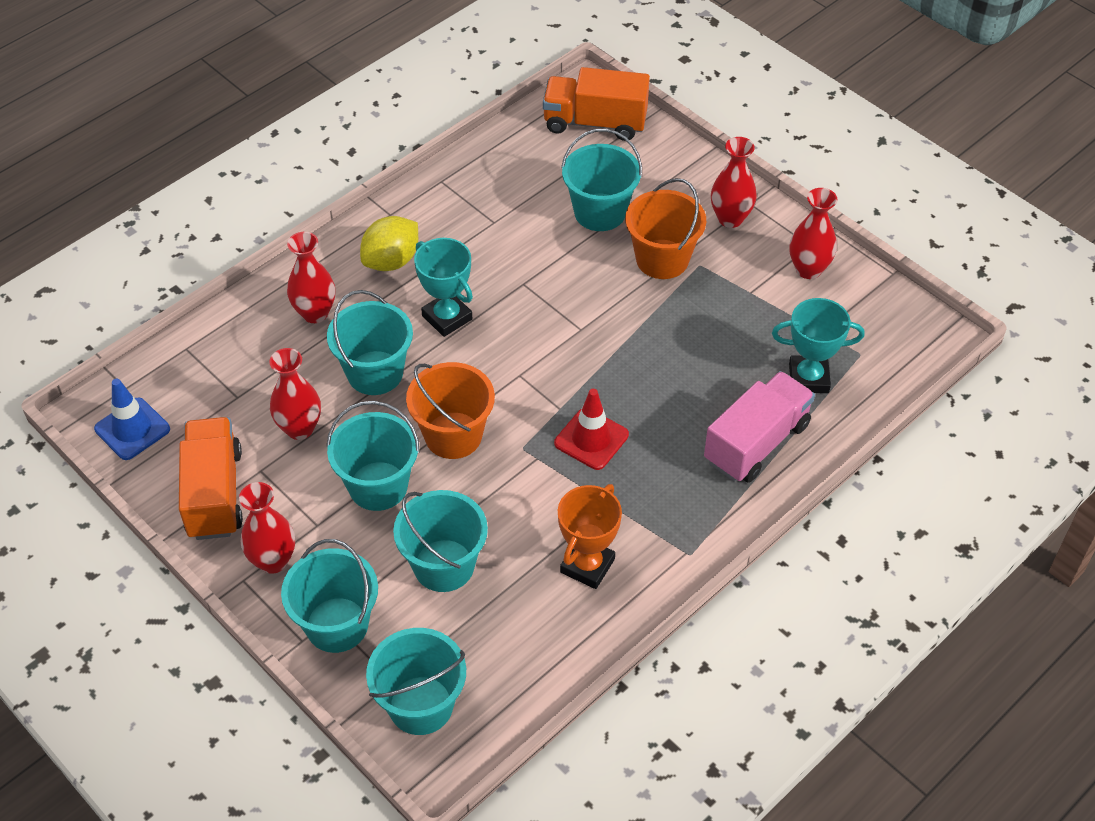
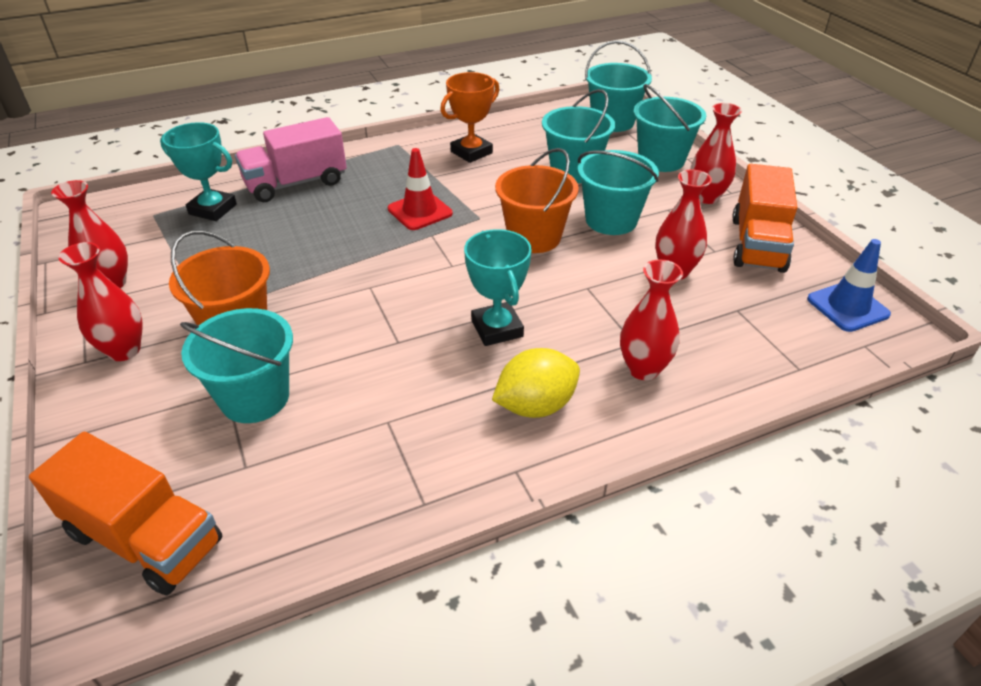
camera: 160 degrees left, 10 degrees down
turquoise bucket [327,290,413,395] -> none

